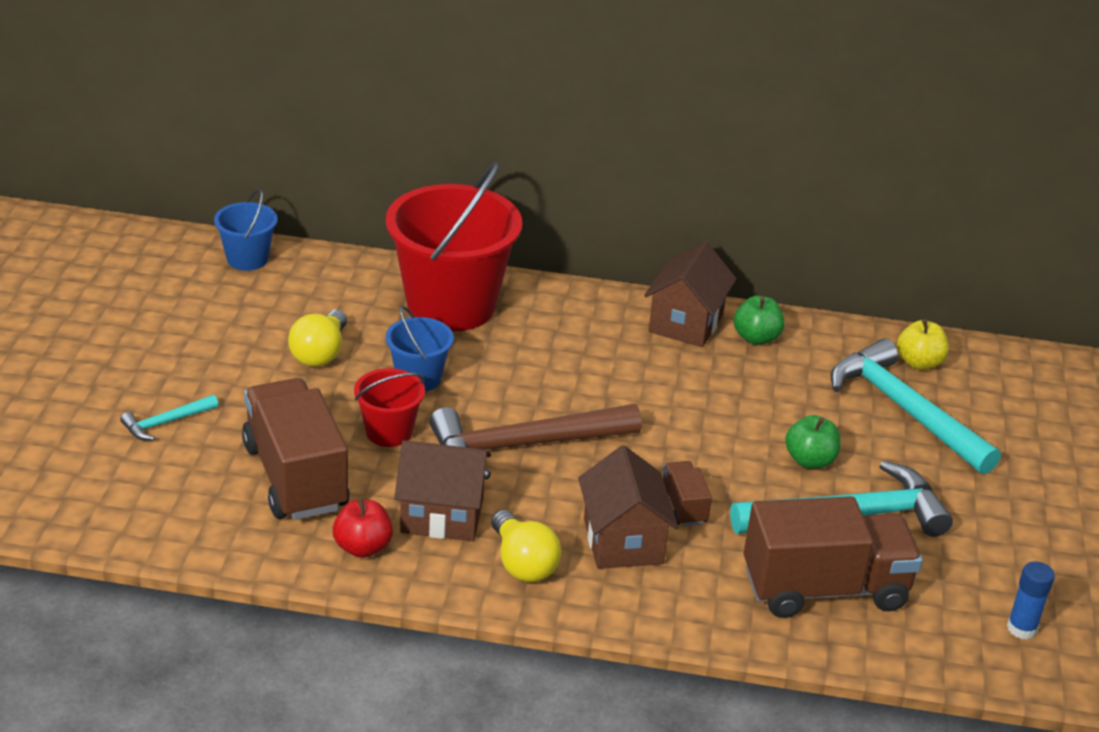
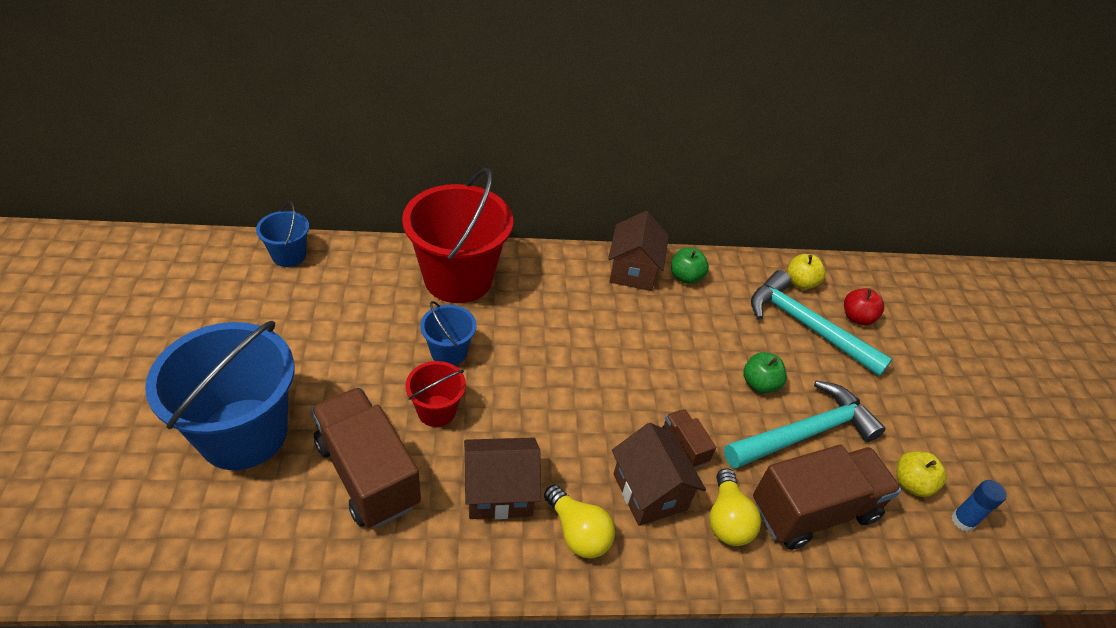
camera: 15 degrees left, 10 degrees up
turquoise hammer [120,395,219,440] -> blue bucket [145,321,294,470]
yellow light bulb [288,310,347,367] -> yellow light bulb moved to [709,468,761,546]
red apple [333,498,393,558] -> red apple moved to [844,288,884,325]
brown hammer [429,404,642,480] -> none
none -> yellow apple [897,451,947,497]

